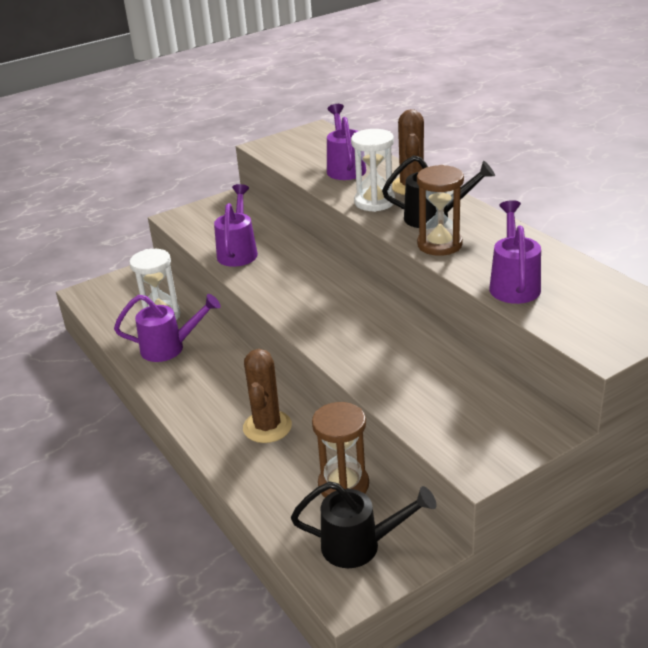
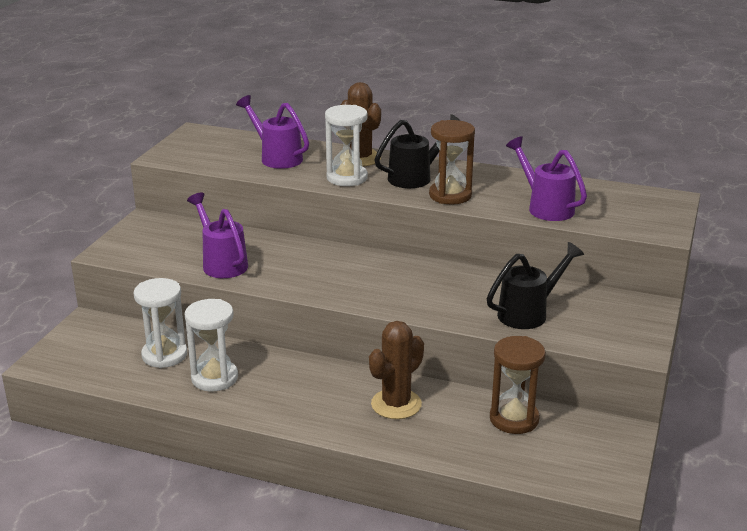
camera: 40 degrees left, 5 degrees down
purple watering can [114,294,221,362] -> white hourglass [185,299,238,391]
brown cactus [243,349,292,443] -> brown cactus turned 75 degrees clockwise [369,321,424,419]
black watering can [291,481,437,568] -> black watering can moved to [486,242,584,329]

